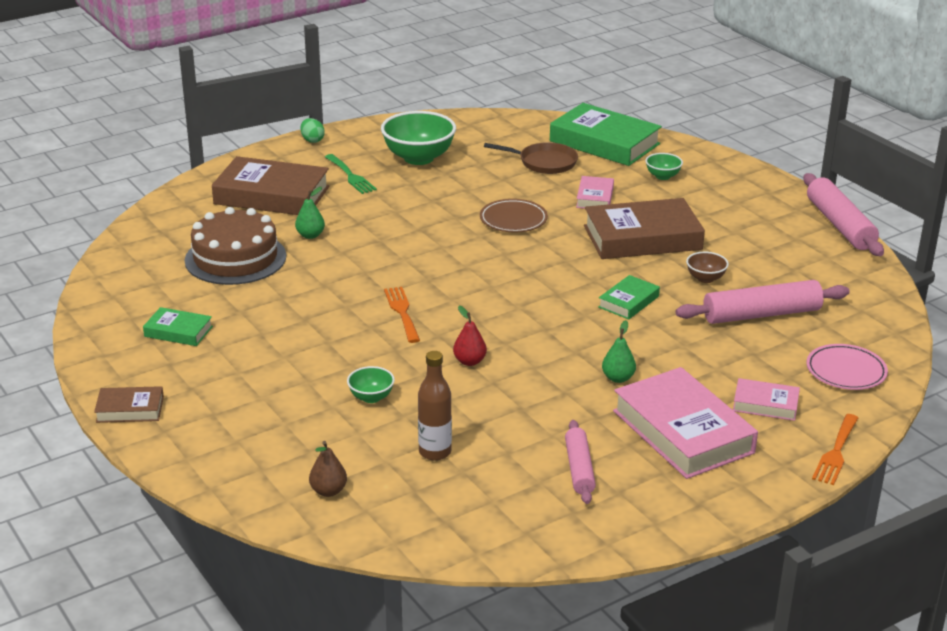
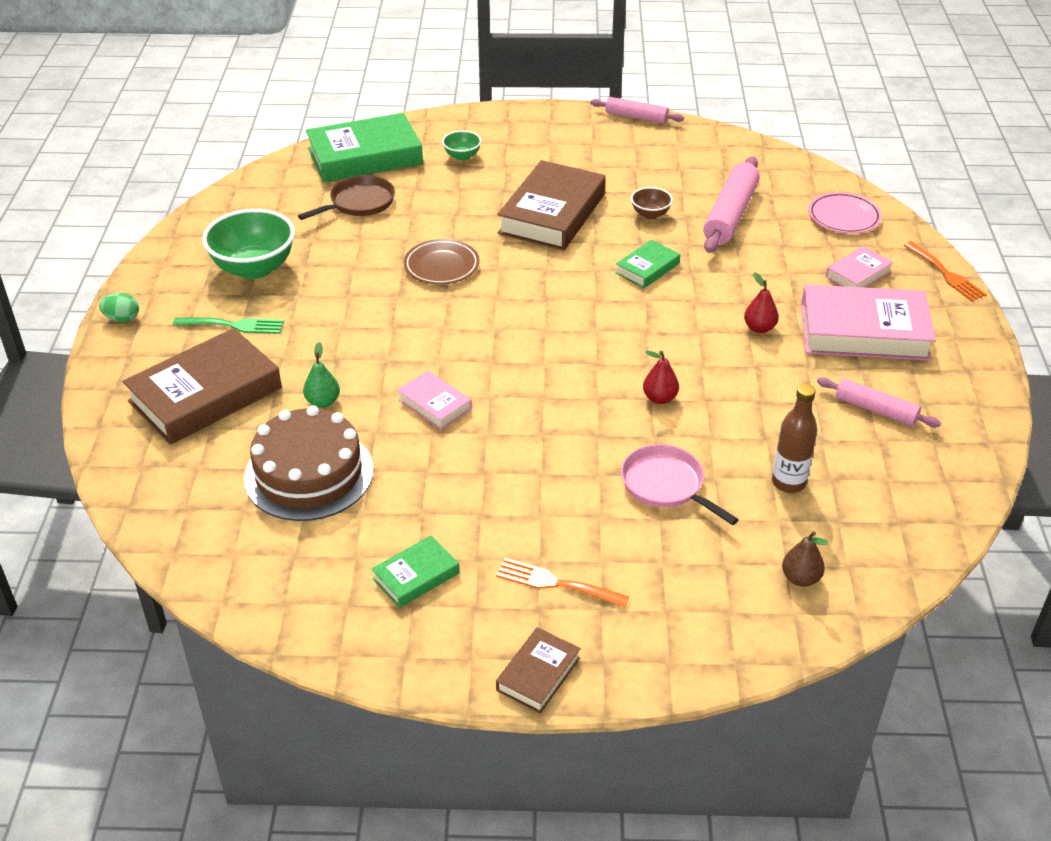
camera: 55 degrees left, 10 degrees up
green bowl [347,366,395,403] -> pink pan [621,444,739,525]
orange fork [384,287,420,343] -> orange fork moved to [496,558,629,608]
pink book [576,176,614,209] -> pink book moved to [397,370,472,430]
green book [598,275,660,320] -> green book turned 60 degrees clockwise [615,240,680,288]
green pear [602,320,636,383] -> red pear [744,272,779,333]
pink rolling pin [803,173,884,256] -> pink rolling pin [590,97,684,124], size x0.61

